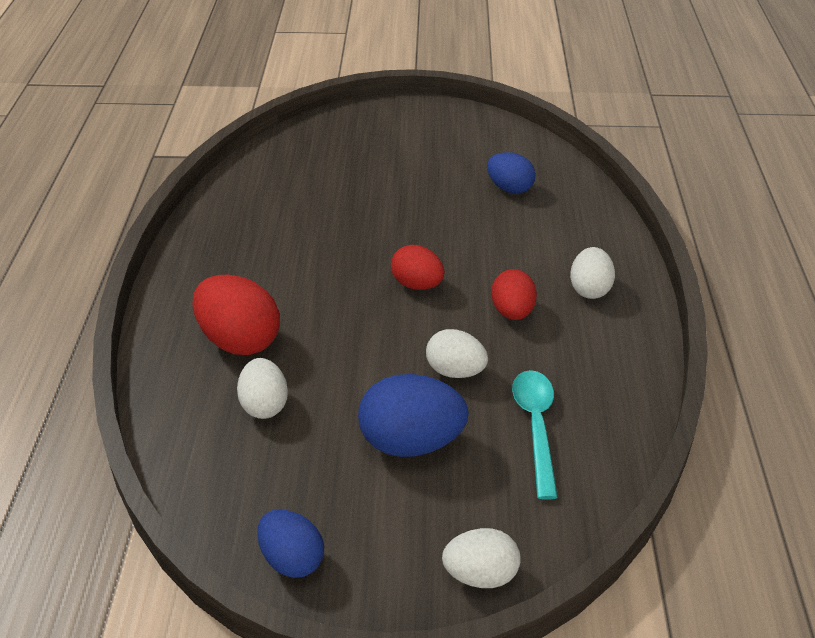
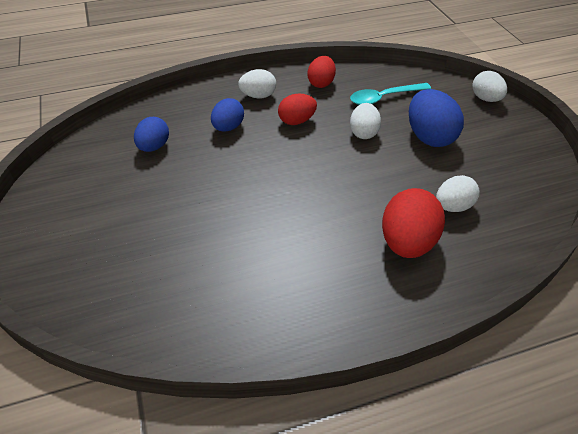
camera: 110 degrees left, 5 degrees up
blue egg [257,509,324,578] -> blue egg moved to [211,98,244,132]
red egg [391,245,445,290] -> red egg moved to [307,56,336,88]

